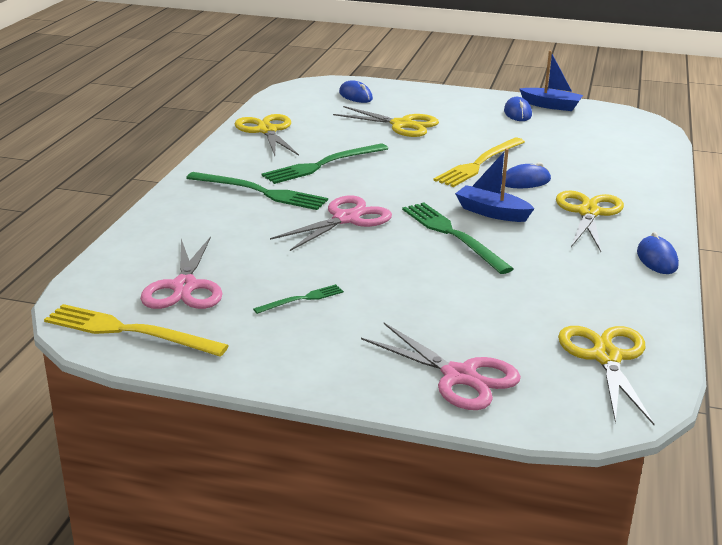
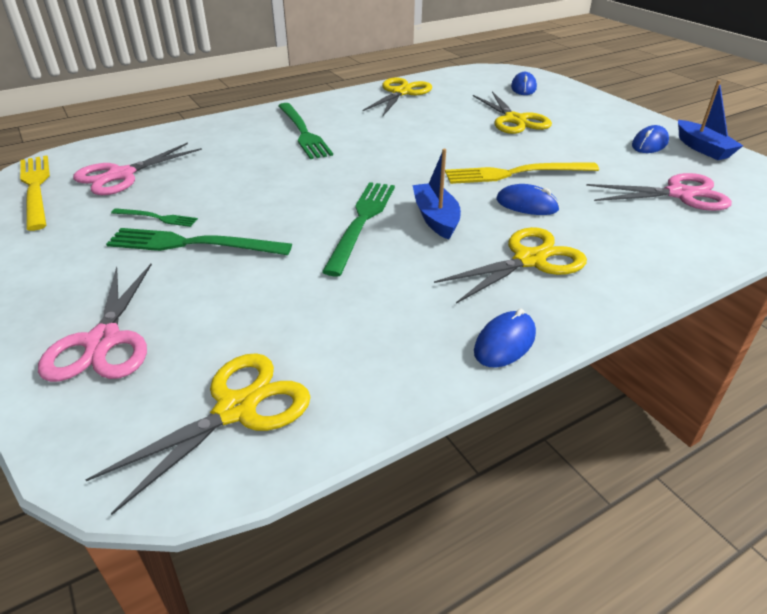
camera: 45 degrees right, 10 degrees up
green fork [262,143,388,184] -> green fork moved to [106,228,292,255]
pink scissors [270,195,392,251] -> pink scissors moved to [586,173,732,211]

